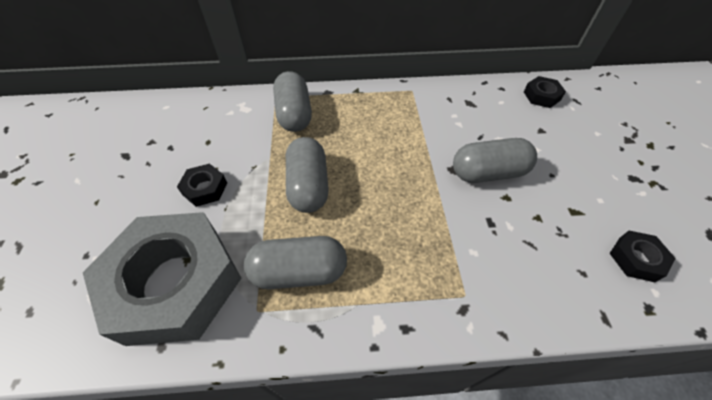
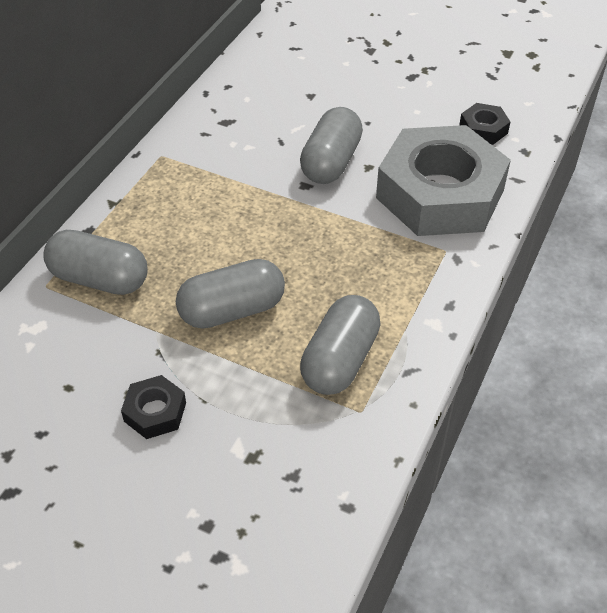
camera: 60 degrees left, 5 degrees down
grey nut [83,212,241,346] -> grey nut moved to [376,125,511,236]
grey capsule [286,137,329,213] -> grey capsule turned 45 degrees counterclockwise [176,259,285,329]
black nut [524,76,566,108] -> none

